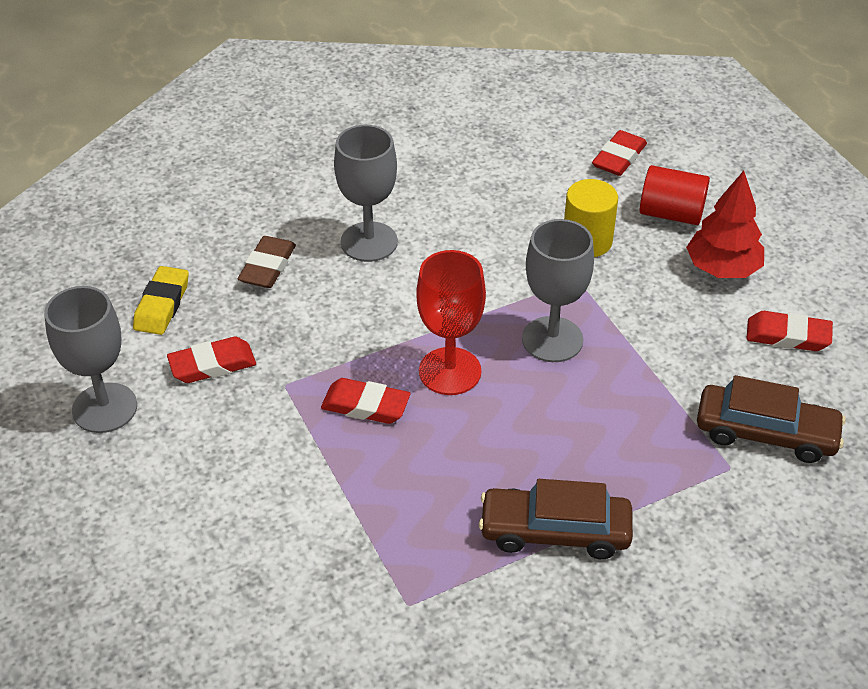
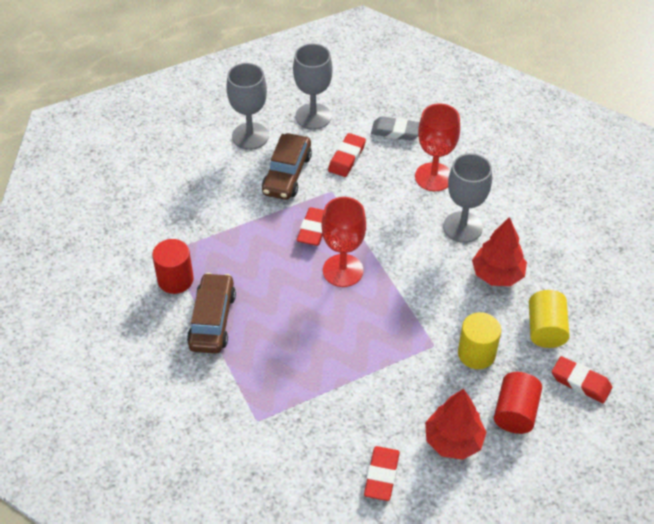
camera: 90 degrees right, 5 degrees up
yellow eraser [133,266,189,335] -> grey eraser [371,116,420,141]
red eraser [167,337,256,383] -> red eraser turned 45 degrees clockwise [328,133,366,177]
brown eraser [238,236,296,288] -> red goblet [415,103,460,191]
grey goblet [522,219,594,362] -> grey goblet moved to [227,63,269,150]
brown car [697,375,846,463] -> brown car moved to [262,133,312,200]
none -> red cylinder [152,239,194,294]
none -> red tree [472,217,527,286]
none -> yellow cylinder [529,290,570,348]

